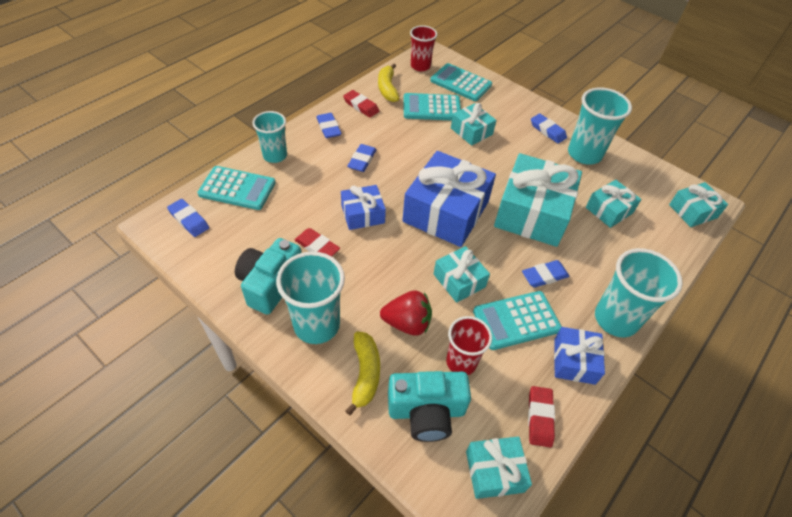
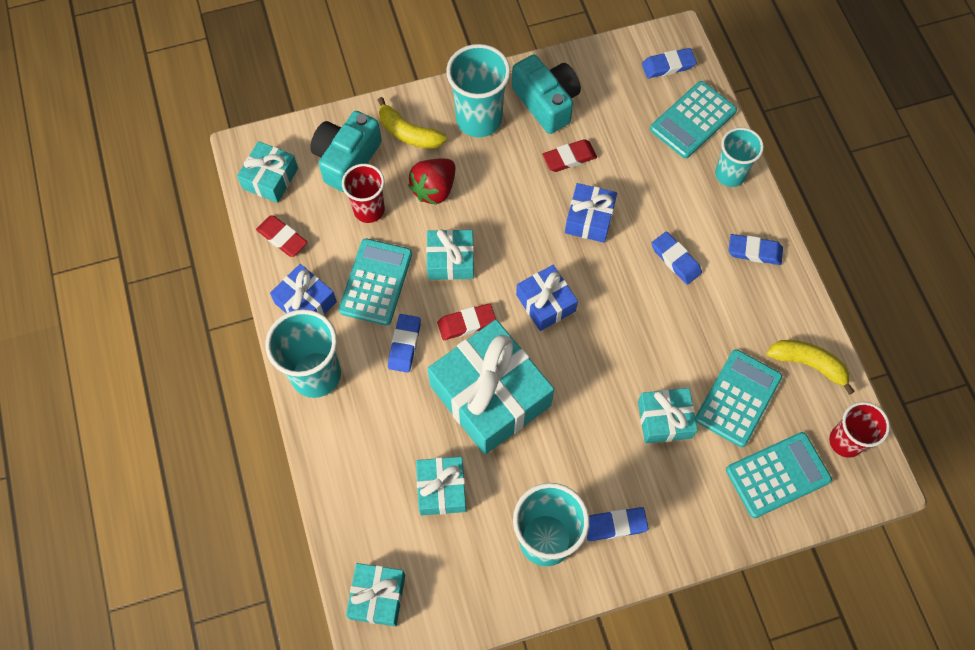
camera: 125 degrees right, 15 degrees up
red eraser [343,90,379,118] -> red eraser moved to [437,303,496,340]
blue gift [402,151,496,247] -> blue gift [516,265,578,331], size x0.52

